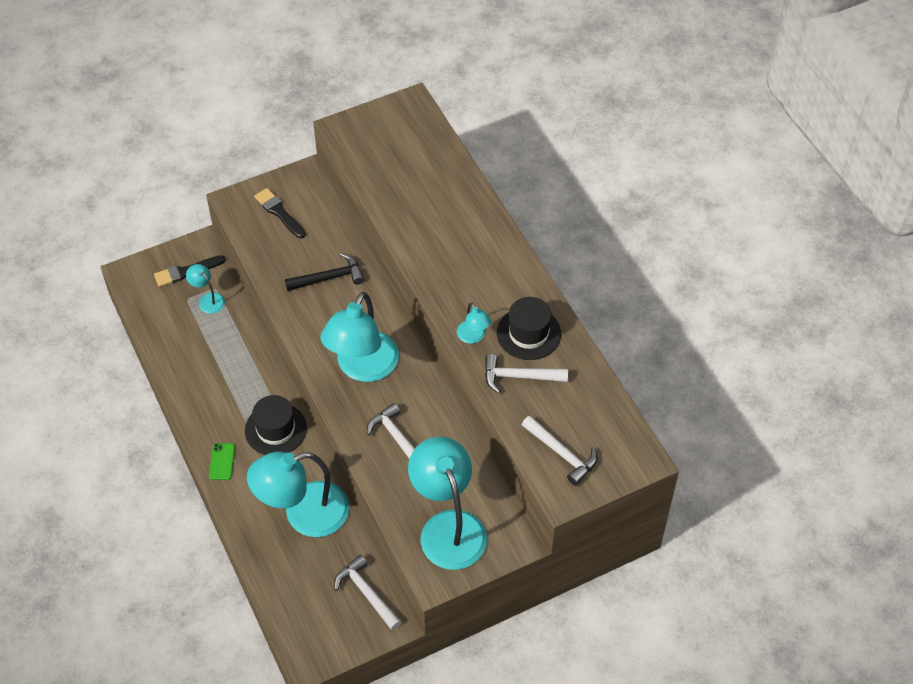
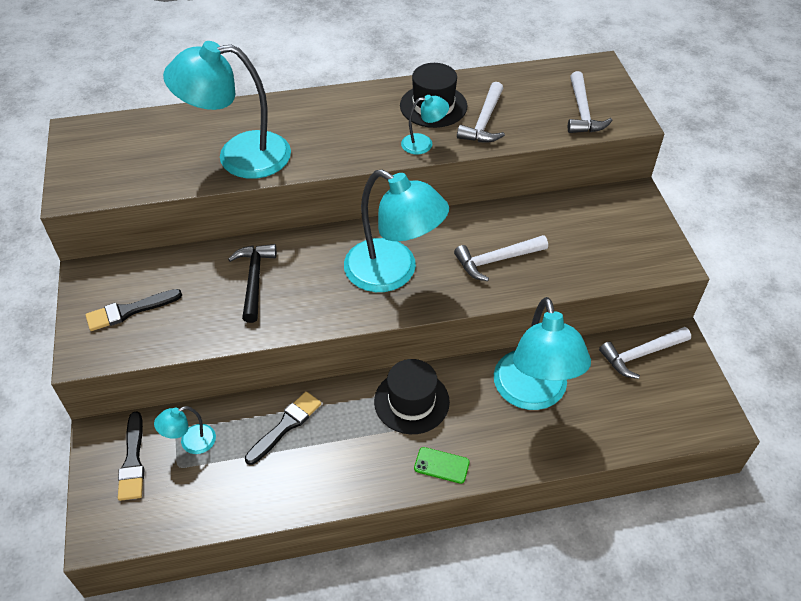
camera: 75 degrees left, 5 degrees down
turquoise lamp [408,437,487,570] -> turquoise lamp moved to [163,41,291,179]
white hammer [522,416,598,486] -> white hammer turned 120 degrees clockwise [568,71,613,133]
none -> black brush [245,391,321,465]

